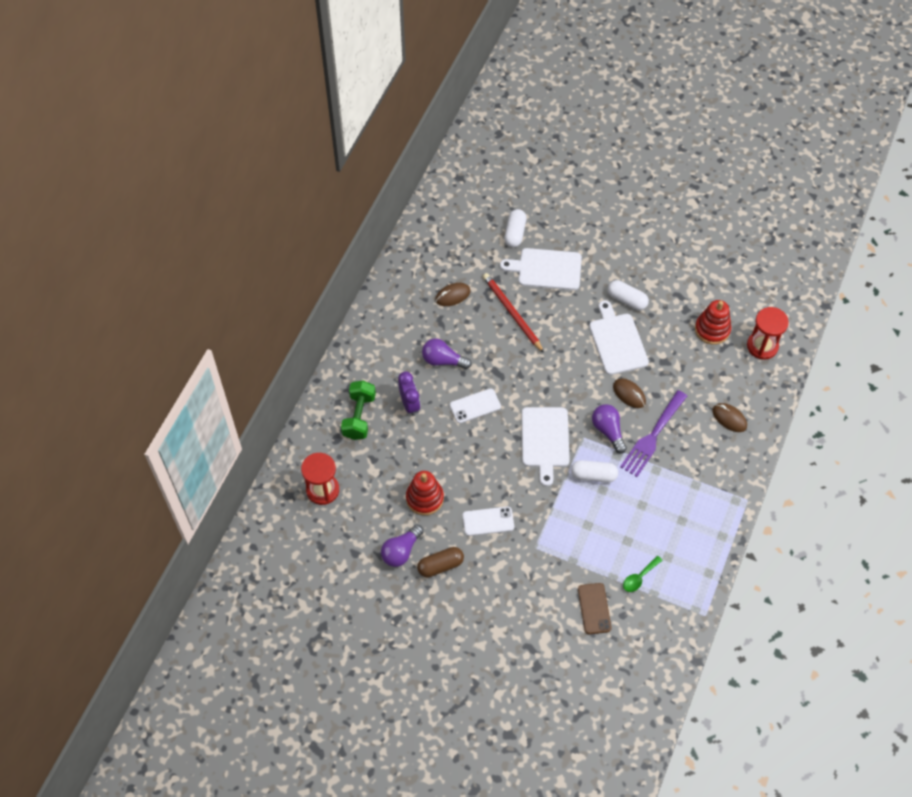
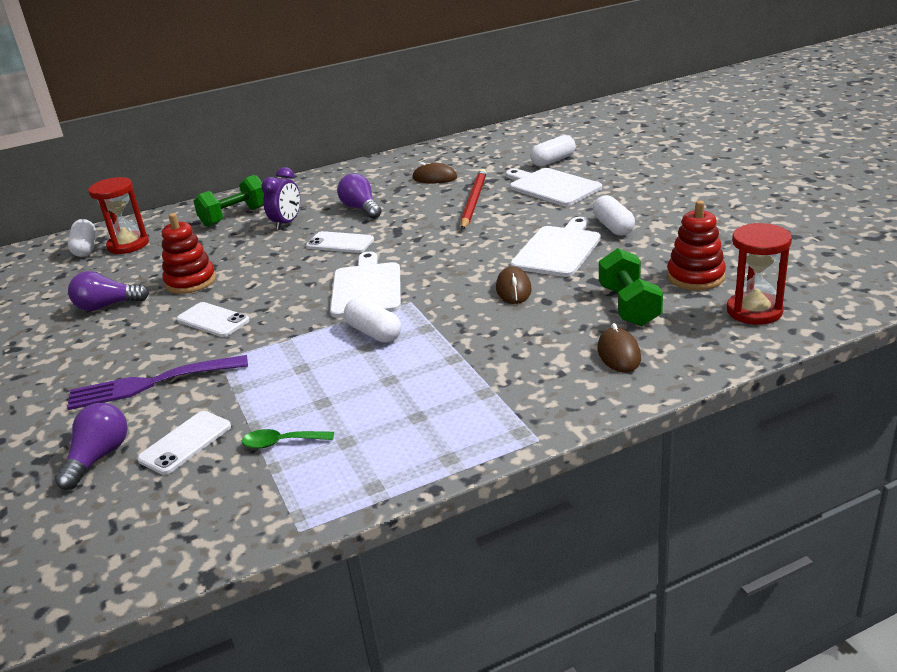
camera: 45 degrees right, 30 degrees down
brown capsule [417,547,464,578] -> none
white cutting board [522,407,570,486] -> white cutting board turned 135 degrees clockwise [330,252,401,318]
brown phone [578,583,612,635] -> white phone [137,411,231,475]
purple light bulb [592,404,627,454] -> purple light bulb moved to [55,403,128,490]
purple fork [620,390,687,477] -> purple fork moved to [67,355,248,410]
none -> white capsule [68,219,96,257]
none -> green dumbbell [599,248,663,326]

